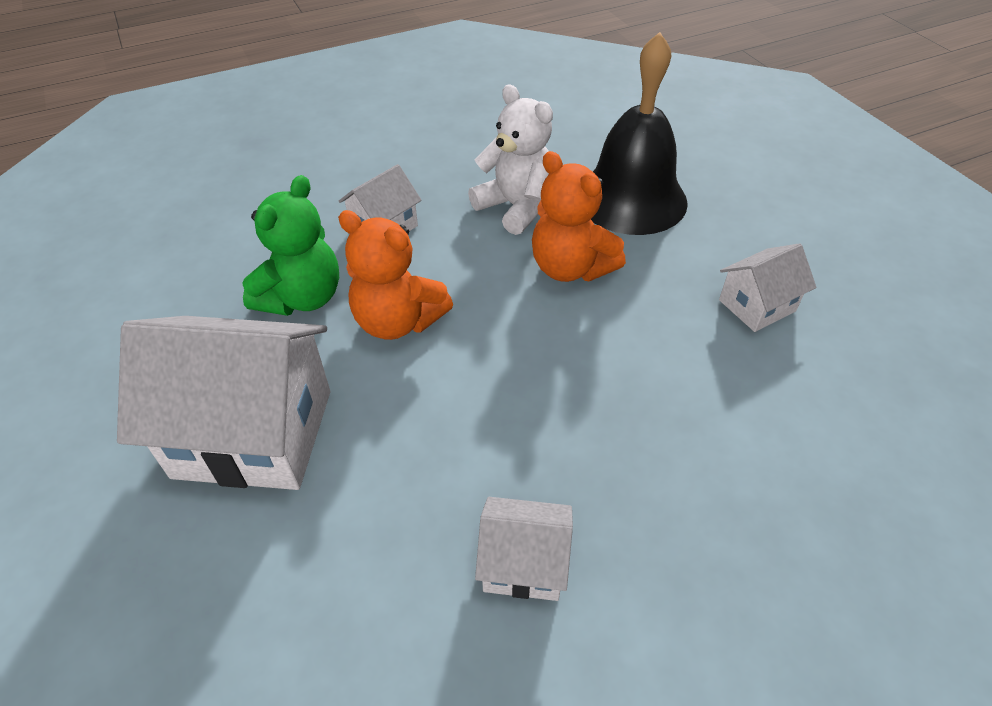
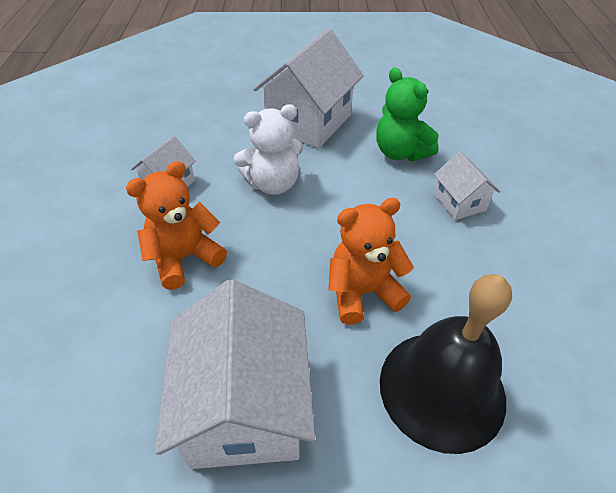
camera: 115 degrees right, 0 degrees up
orange teddy bear [338,210,453,340] -> orange teddy bear moved to [126,161,227,290]
white teddy bear [468,84,553,235] -> white teddy bear moved to [234,104,303,195]
white house [719,243,816,332] -> white house [155,279,315,469], size x1.98

